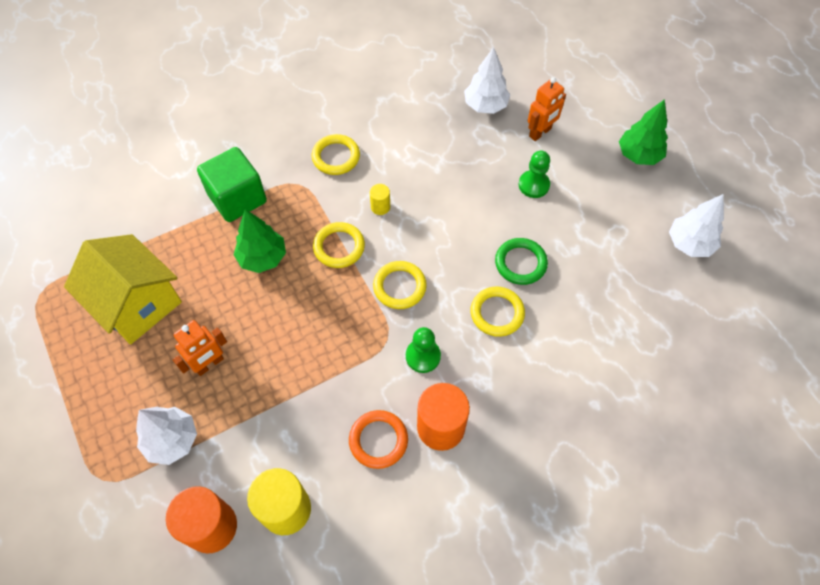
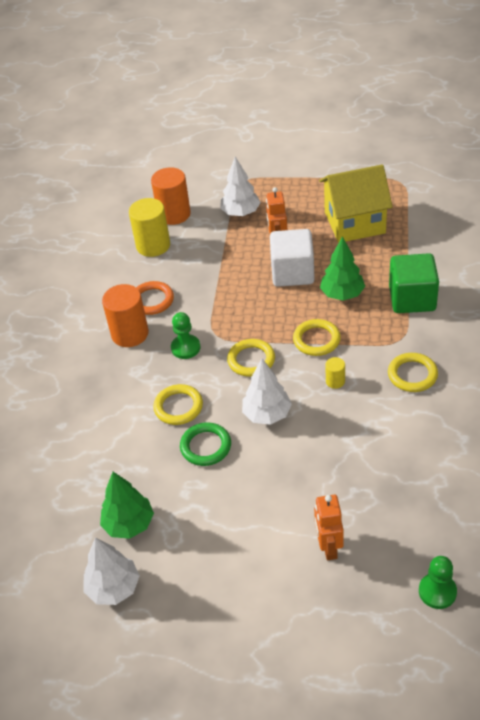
camera: 130 degrees right, 15 degrees down
white tree [464,47,510,114] -> white tree moved to [242,359,292,425]
green pawn [519,151,550,198] -> green pawn moved to [419,556,457,609]
green tree [619,99,668,165] -> green tree moved to [100,472,154,539]
none -> white cube [270,229,315,287]

